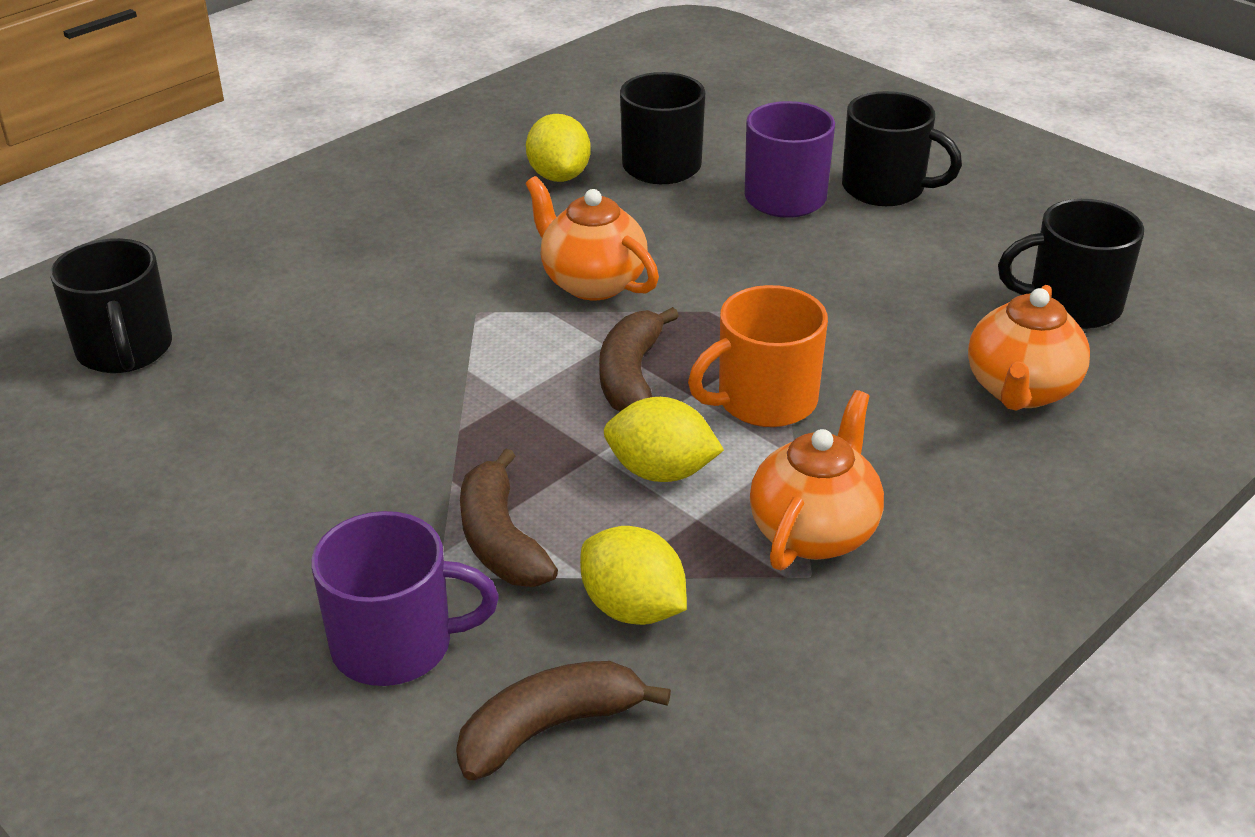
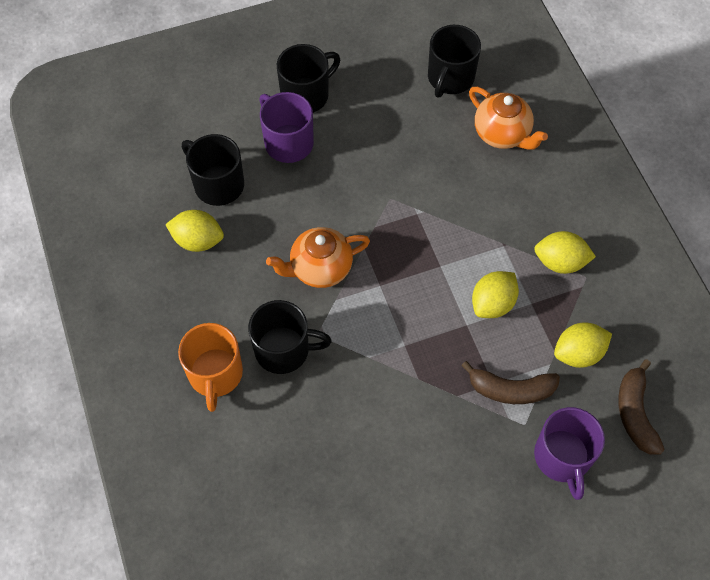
camera: 65 degrees left, 25 degrees up
black mug [50,238,172,373] -> black mug moved to [248,300,332,374]
purple mug [311,511,499,686] -> purple mug turned 150 degrees clockwise [534,407,605,500]
brown banana [599,307,679,411] -> none
orange mug [688,285,828,427] -> orange mug moved to [178,323,243,412]
orange teapot [750,390,884,570] -> yellow lemon [534,231,596,274]

